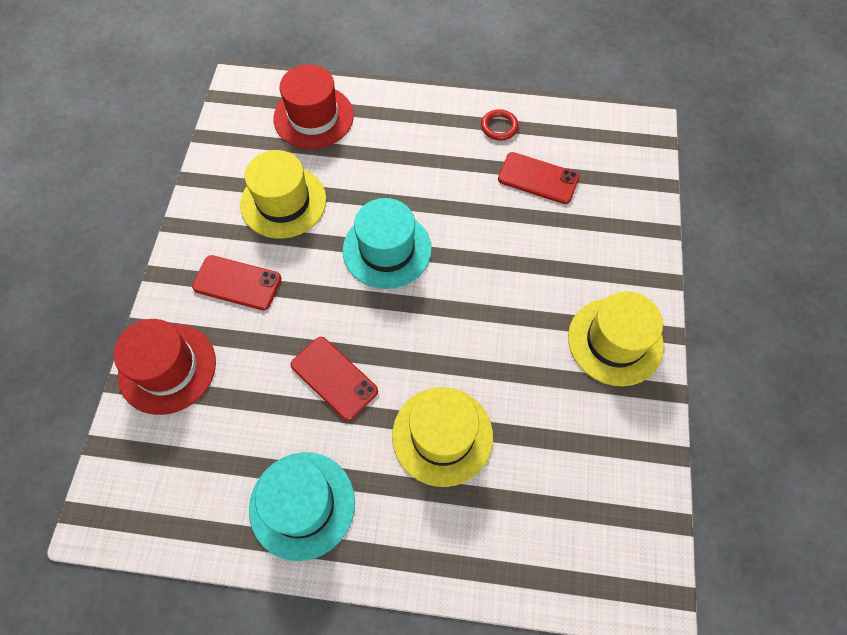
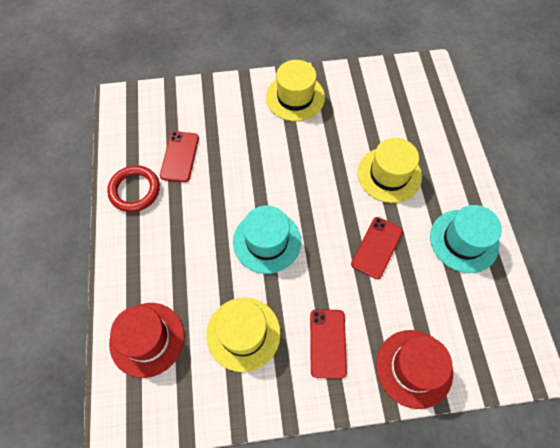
camera: 105 degrees left, 0 degrees up
red ring [481,109,519,141] -> red ring [107,165,160,212], size x1.71

